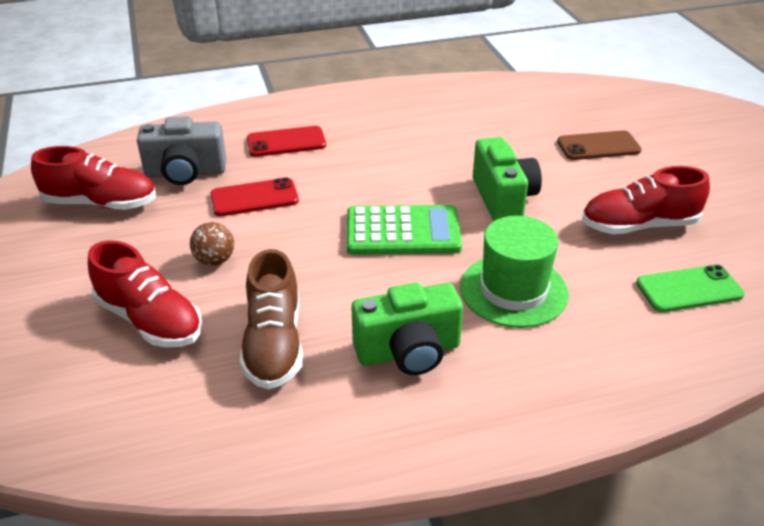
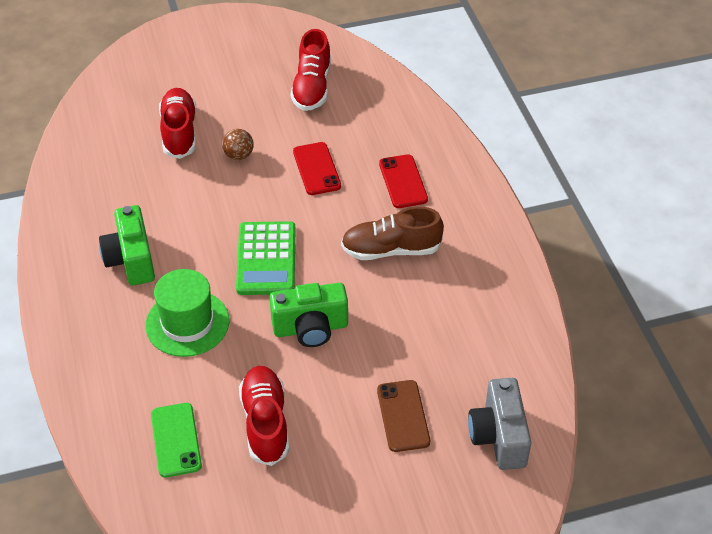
camera: 90 degrees right, 10 degrees up
red shoe [88,240,202,347] -> red shoe turned 135 degrees clockwise [159,88,196,159]
grey camera [137,116,226,185] -> grey camera moved to [468,378,531,470]
brown shoe [240,249,303,389] -> brown shoe moved to [341,207,444,260]

